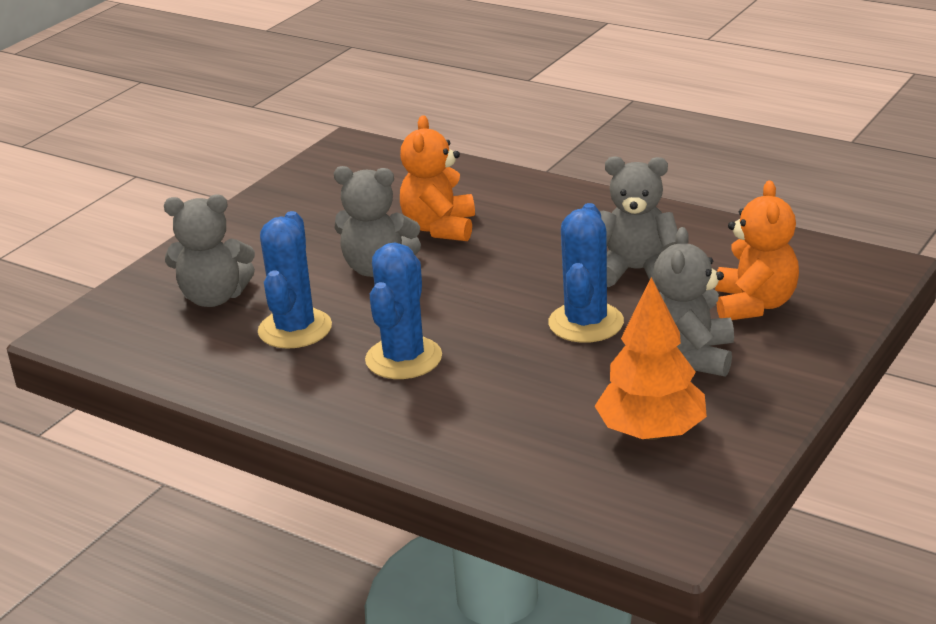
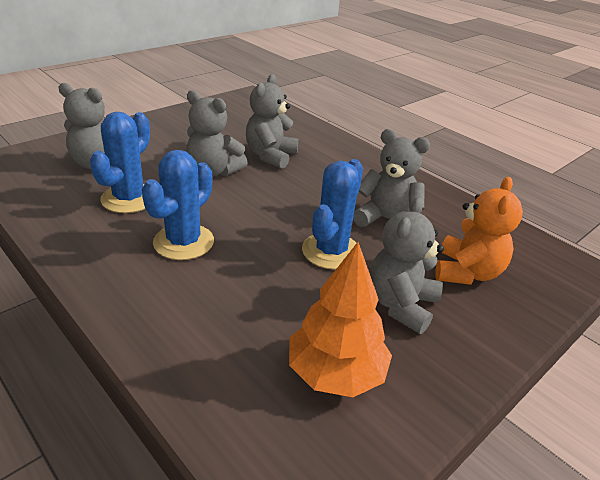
camera: 10 degrees right, 5 degrees up
orange teddy bear [400,115,475,241] -> grey teddy bear [246,74,298,169]

